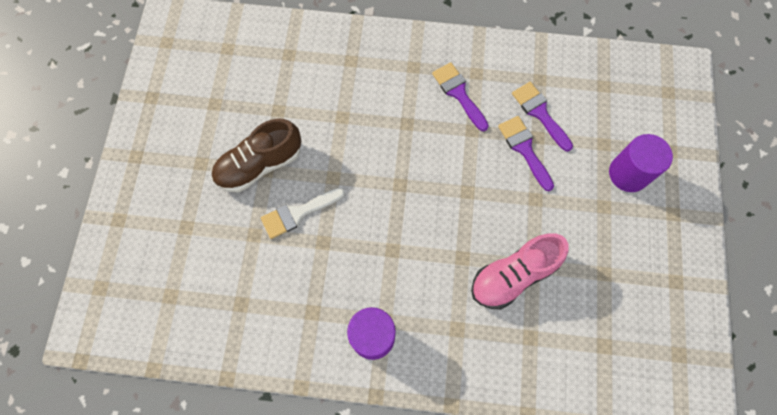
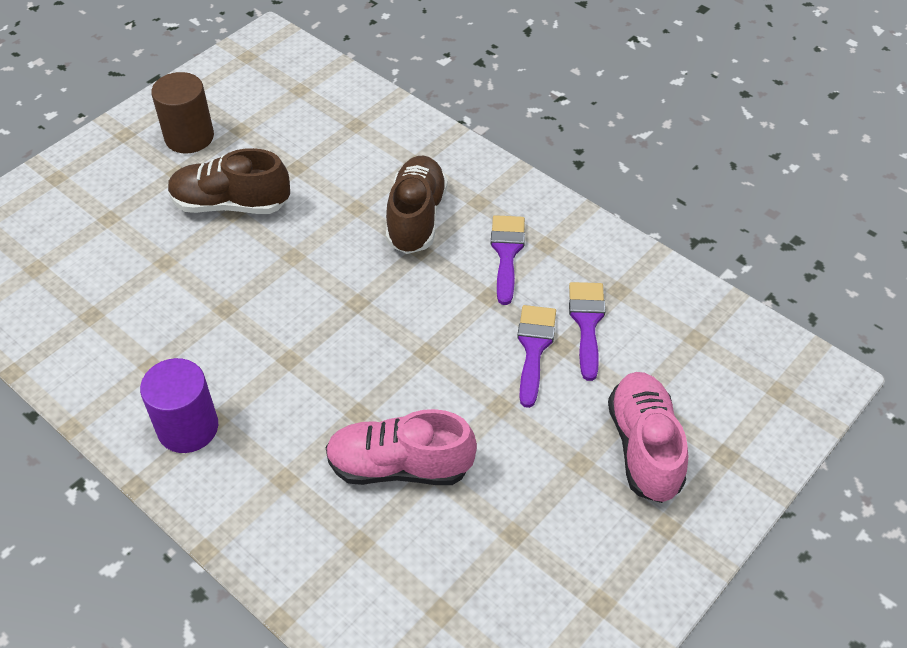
camera: 35 degrees right, 20 degrees down
white brush [261,188,345,239] -> none
purple cylinder [609,134,673,192] -> pink shoe [608,372,688,503]
none -> brown cylinder [151,72,214,153]
none -> brown shoe [386,156,448,254]

